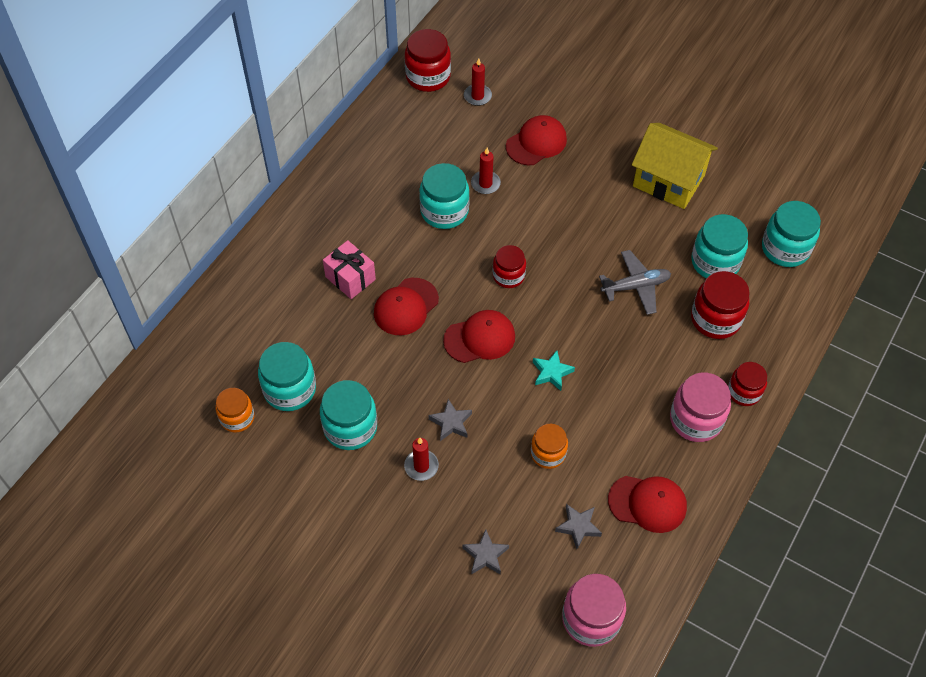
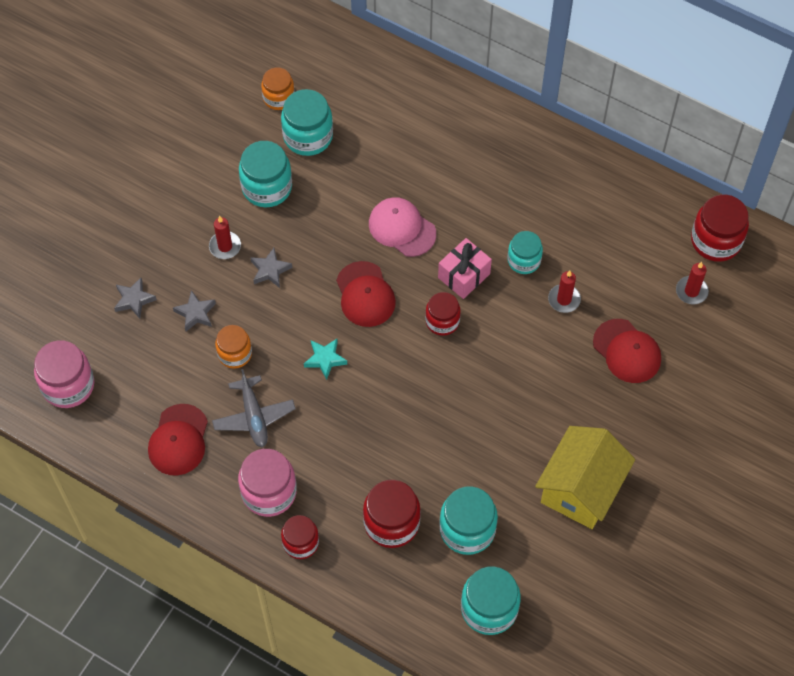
camera: 90 degrees right, 5 degrees up
pink gift [323,240,376,299] -> pink gift moved to [438,238,492,299]
red cap [374,278,439,335] -> pink cap [369,197,436,257]
turquoise jar [419,163,470,229] -> turquoise jar [507,231,543,274], size x0.65
grey star [555,504,602,549] -> grey star moved to [173,290,216,331]
grey plane [599,250,671,315] -> grey plane moved to [212,369,296,447]

